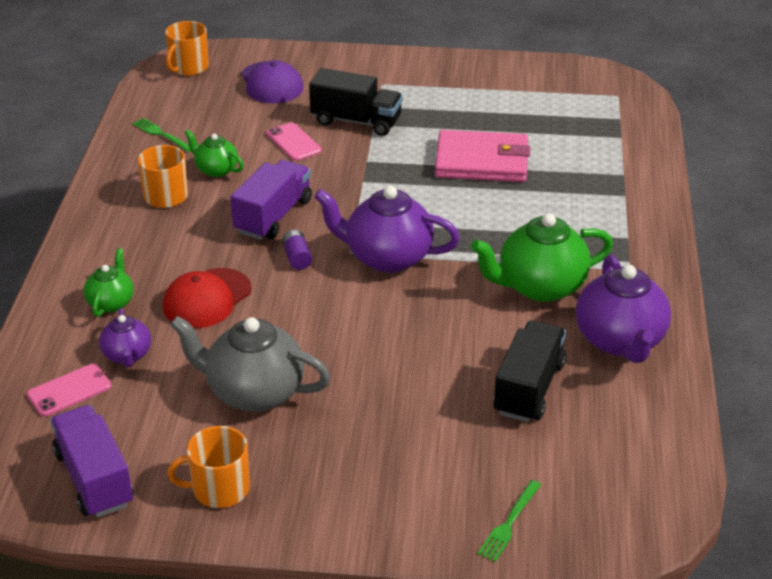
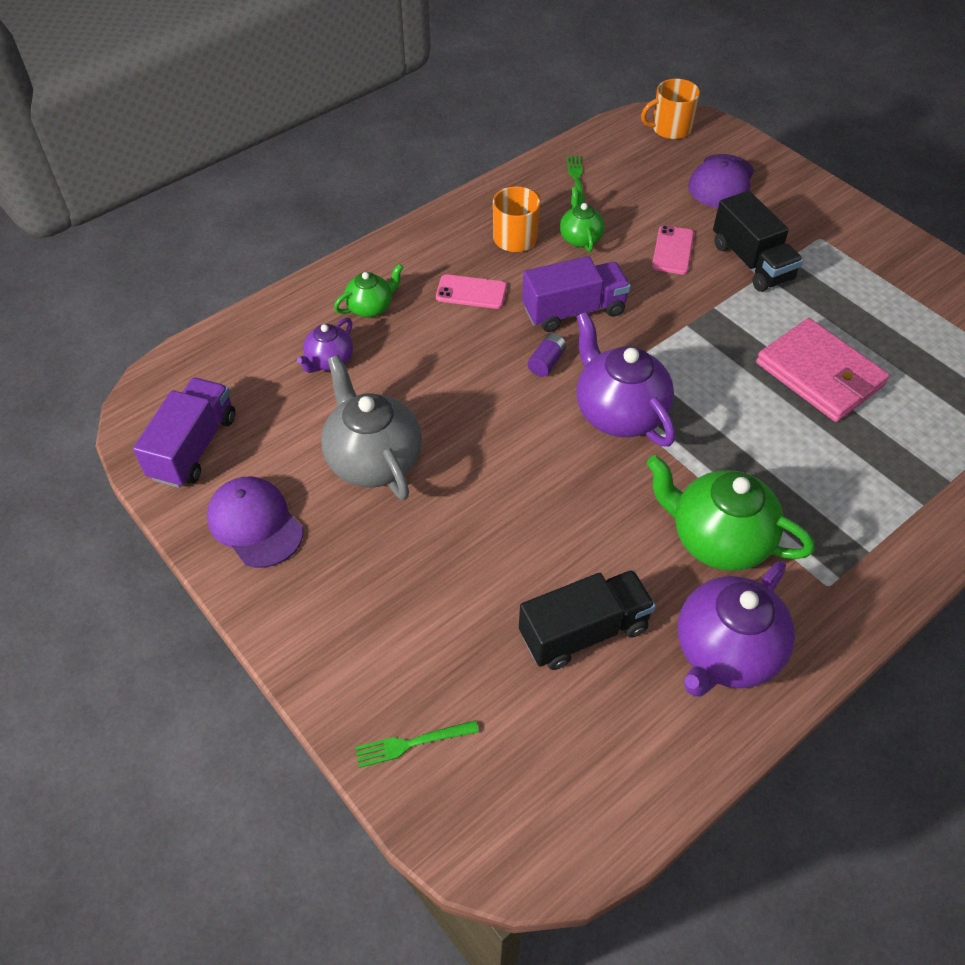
camera: 45 degrees right, 15 degrees up
pink phone [27,364,111,417] -> pink phone moved to [436,274,507,309]
red cap [163,268,252,328] -> none
orange mug [167,426,250,508] -> purple cap [207,476,303,568]

